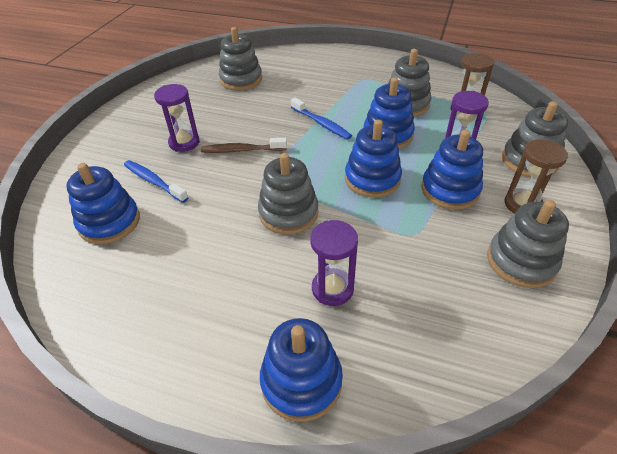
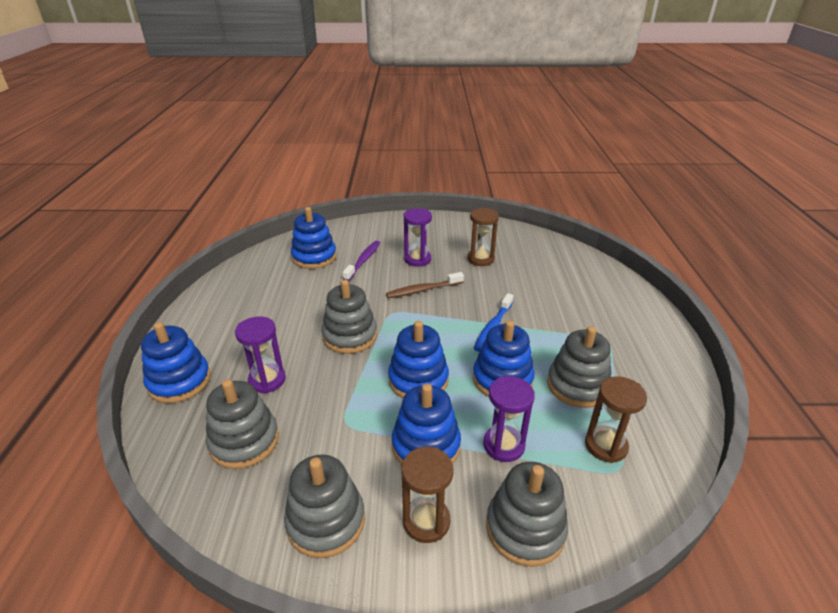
camera: 70 degrees right, 10 degrees down
blue toothbrush [124,160,189,203] -> purple toothbrush [343,241,380,281]
brown toothbrush [201,138,287,153] -> brown toothbrush turned 90 degrees counterclockwise [386,272,464,298]
grey stacking toy [219,27,262,91] -> grey stacking toy moved to [206,379,279,469]
none -> brown hourglass [467,208,499,266]

